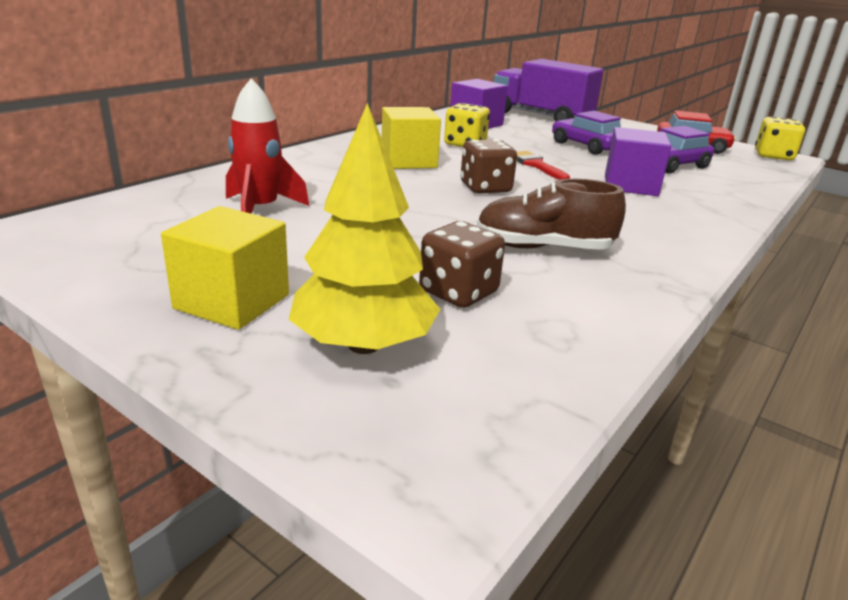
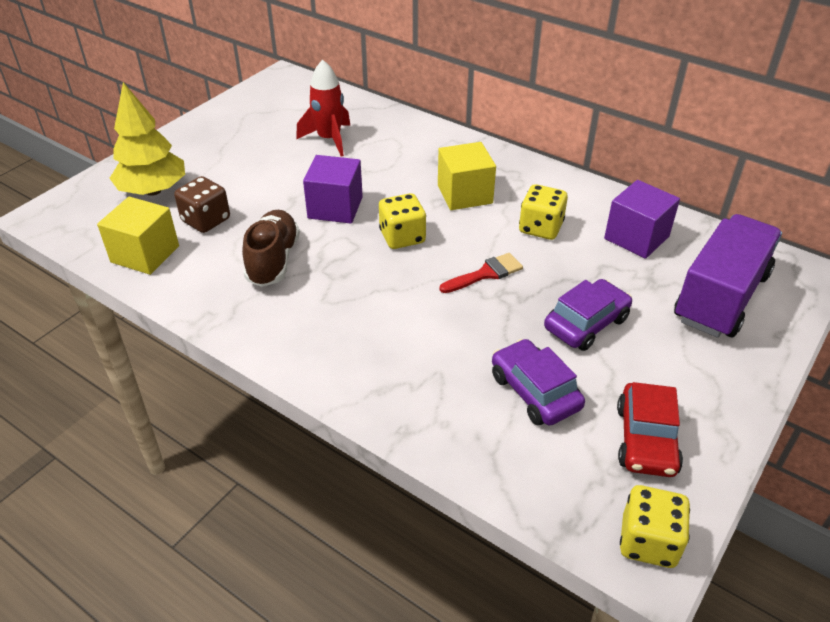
camera: 90 degrees right, 15 degrees up
yellow cube [161,206,289,330] -> yellow cube moved to [97,197,179,275]
brown dice [461,139,517,194] -> yellow dice [379,193,426,249]
purple cube [605,127,671,196] -> purple cube moved to [303,155,363,224]

